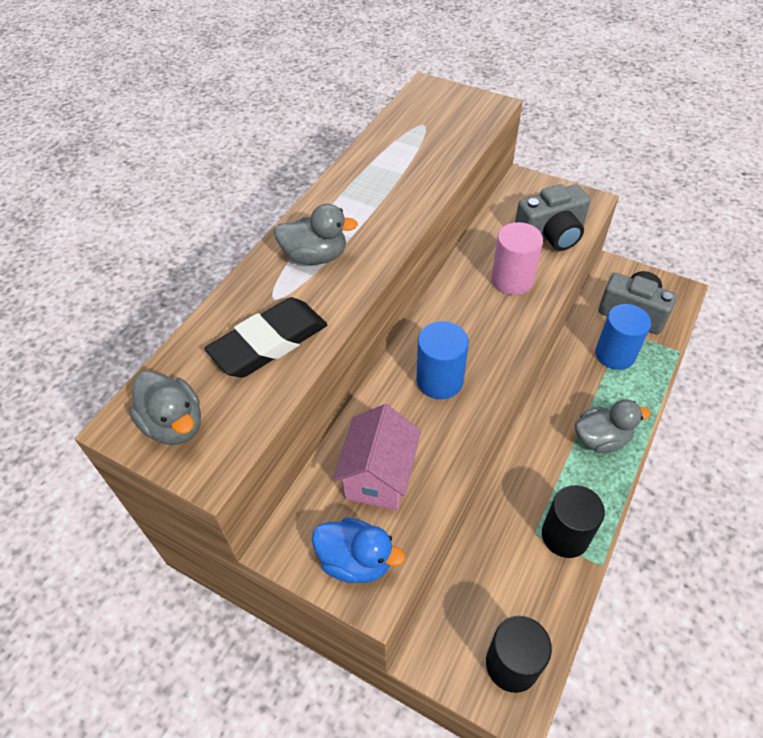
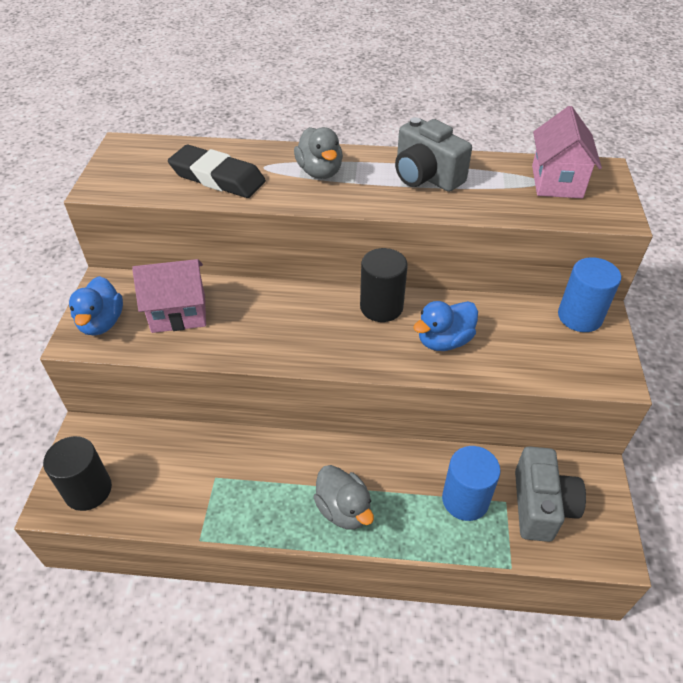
camera: 65 degrees right, 5 degrees down
grey duck [129,371,201,445] -> none
blue cylinder [416,321,469,399] -> blue cylinder moved to [558,257,621,332]
pink cylinder [491,222,543,295] -> blue duck [413,301,478,351]
grey camera [515,184,590,251] -> grey camera moved to [395,117,472,192]
black cylinder [542,485,605,558] -> black cylinder moved to [360,248,408,322]
none -> pink house [532,106,602,198]

